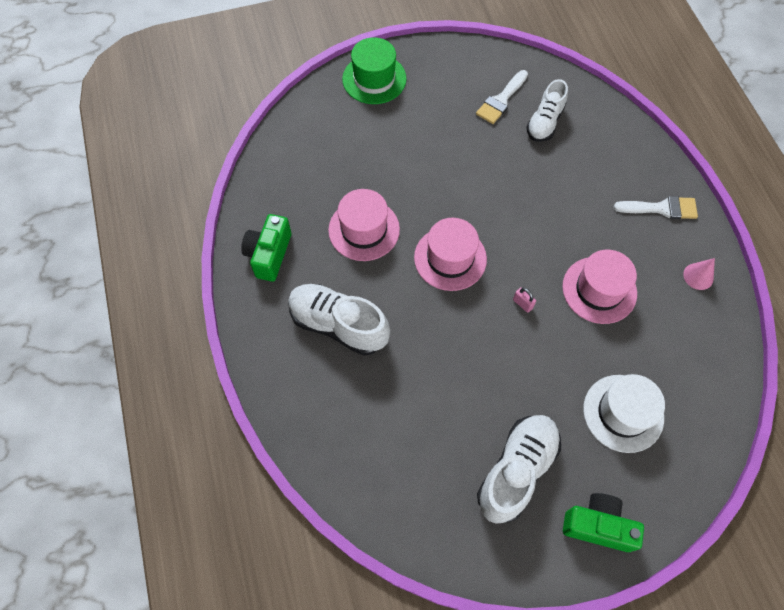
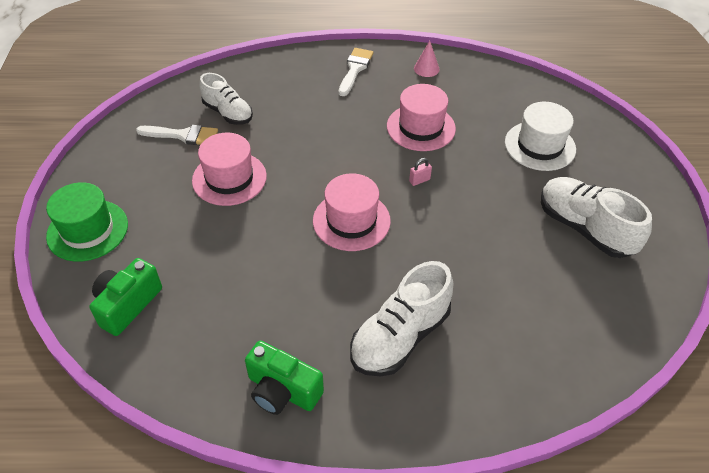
camera: 75 degrees left, 15 degrees down
pink hat [328,189,400,261] -> pink hat moved to [192,133,267,206]
white brush [476,70,528,124] -> white brush turned 45 degrees counterclockwise [136,125,218,145]
green camera [563,493,644,552] -> green camera moved to [89,258,162,336]

